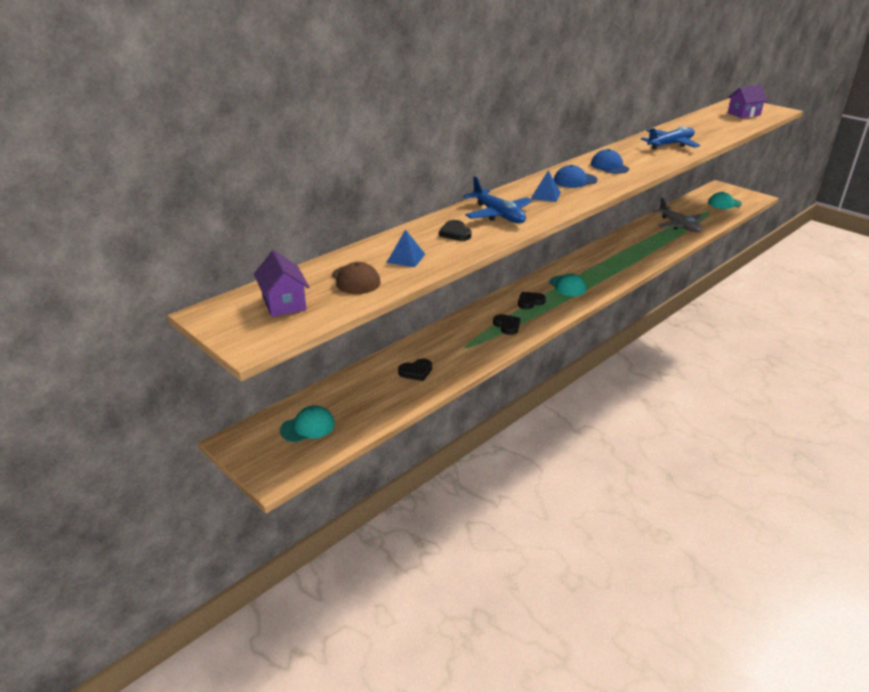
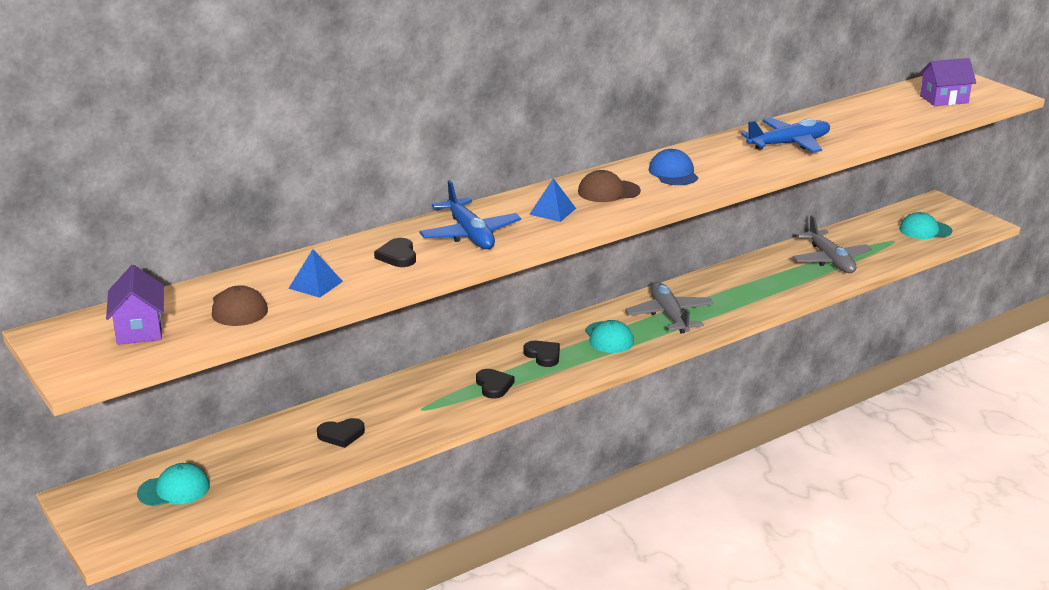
camera: 10 degrees right, 5 degrees down
black heart [518,292,546,309] -> black heart turned 75 degrees clockwise [523,341,560,367]
blue cap [554,165,598,188] -> brown cap [578,170,641,202]
none -> grey plane [625,282,714,333]

